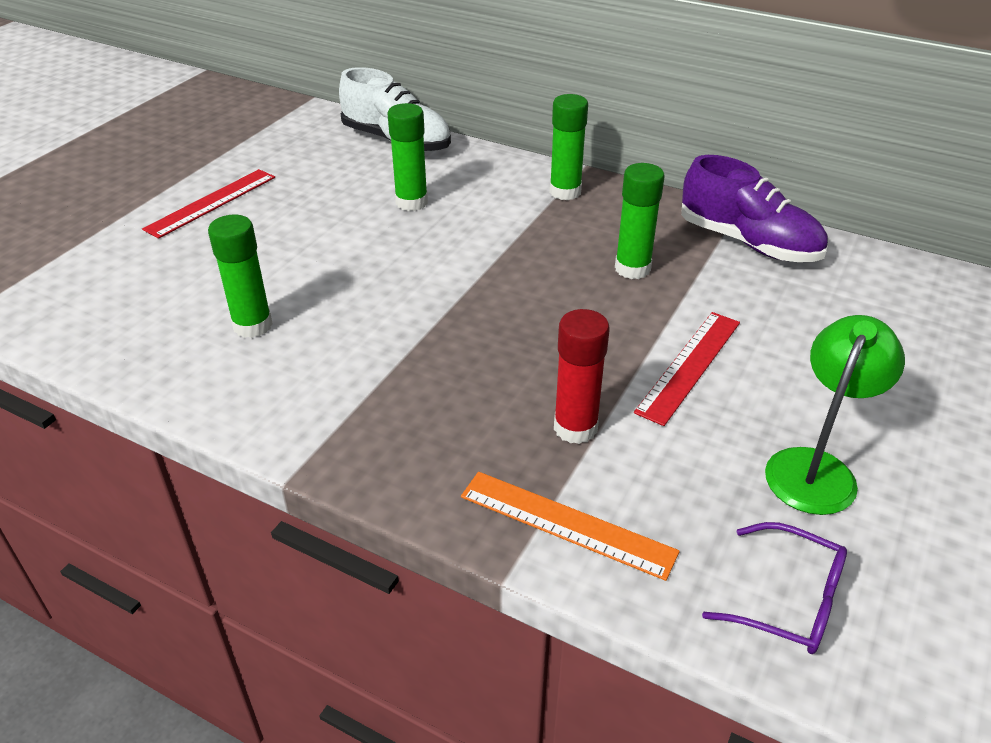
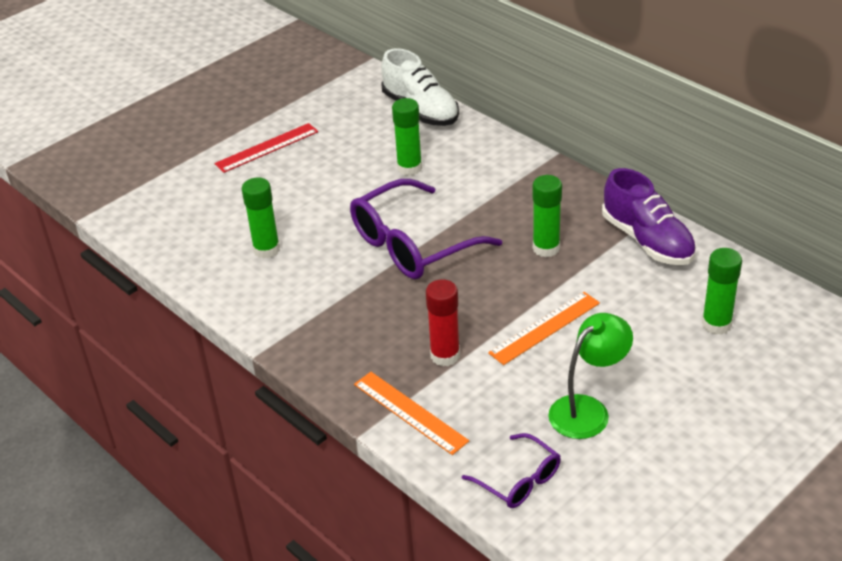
camera: 20 degrees right, 0 degrees up
green glue stick [550,94,588,200] -> green glue stick moved to [702,248,742,335]
red ruler [634,312,740,426] -> orange ruler [488,292,600,365]
none -> purple glasses [350,179,502,279]

